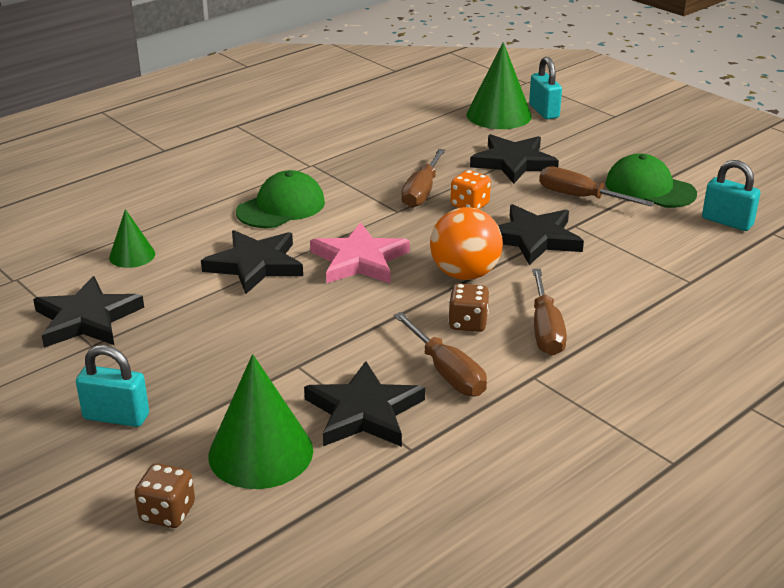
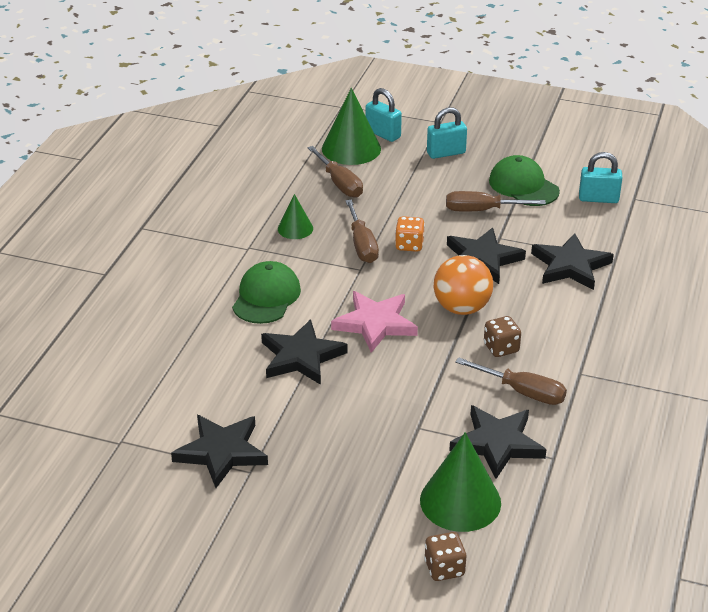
camera: 30 degrees left, 5 degrees up
turquoise padlock [76,345,149,427] -> turquoise padlock moved to [427,107,467,159]
green cone [109,209,155,268] -> green cone moved to [278,194,313,239]
black star [470,134,559,184] -> black star moved to [531,233,614,290]
brown screwdriver [532,269,567,355] -> brown screwdriver moved to [307,146,363,198]
green cap [605,154,697,208] -> green cap turned 45 degrees clockwise [489,155,560,206]

